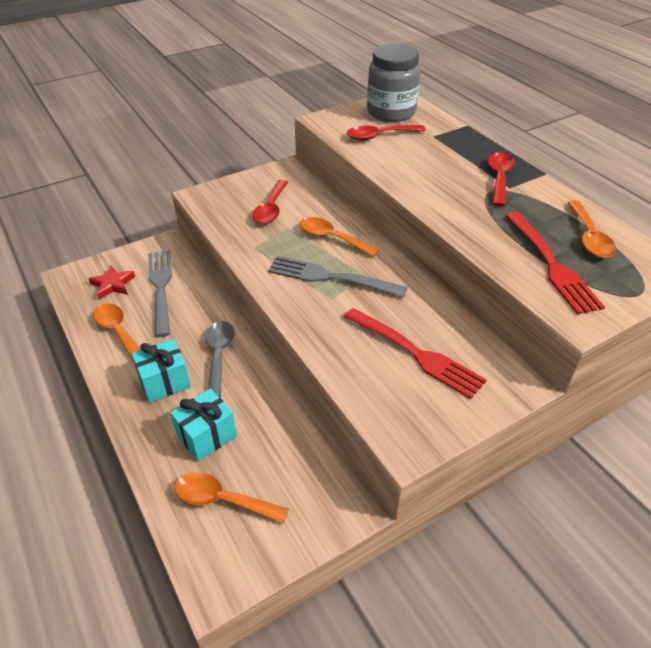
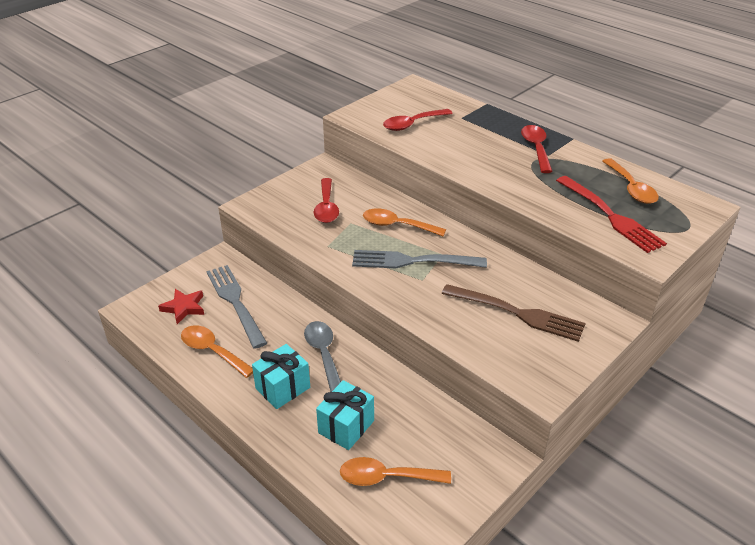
camera: 15 degrees left, 5 degrees down
red fork [344,308,487,399] -> brown fork [442,284,586,342]
grey jar [367,44,421,122] -> none

